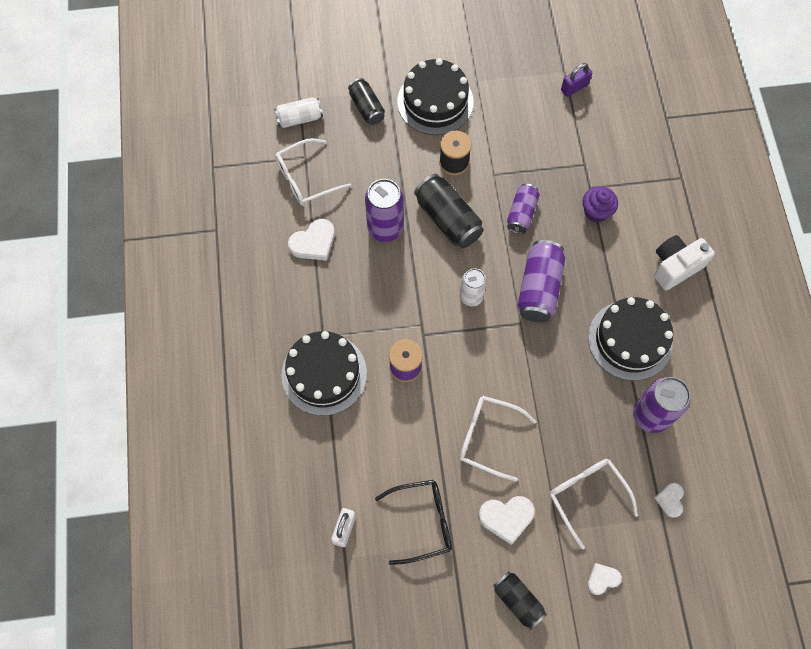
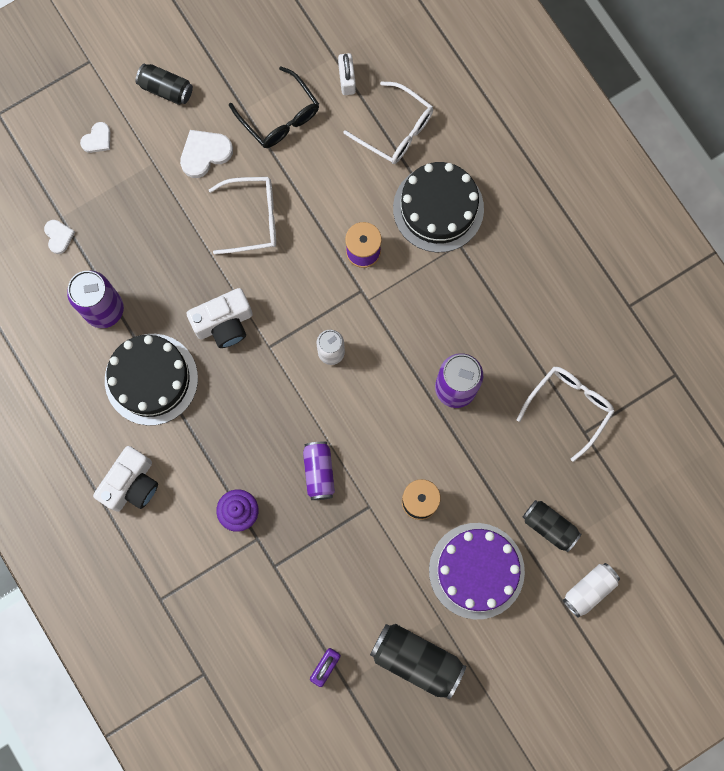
camera: 155 degrees right, 10 degrees up
white can [274,98,323,128] -> white can moved to [563,563,620,618]
white heart [288,219,335,261] -> none
black glasses [375,480,452,565] -> black glasses turned 90 degrees counterclockwise [229,66,319,148]
black cake [397,58,474,135] -> purple cake [429,523,525,619]
black can [414,174,484,248] -> black can moved to [370,624,466,700]
purple can [517,240,565,323] -> none
white glasses [549,459,638,549] -> white glasses moved to [344,82,433,164]
none -> white camera [186,288,253,348]

